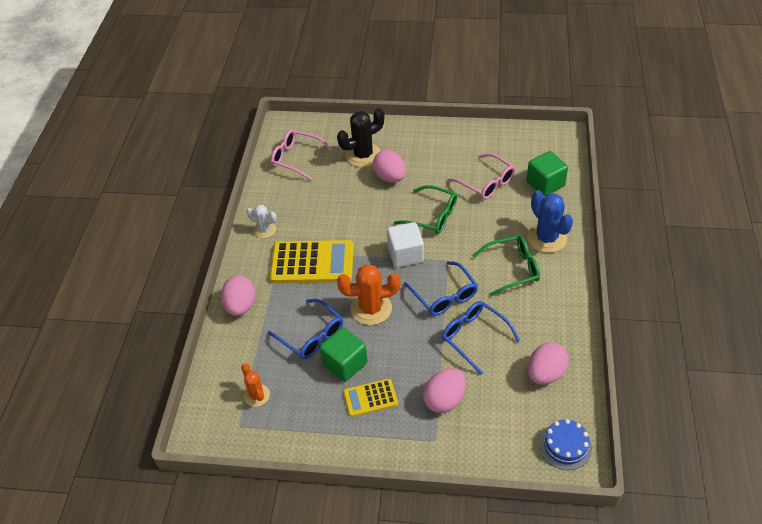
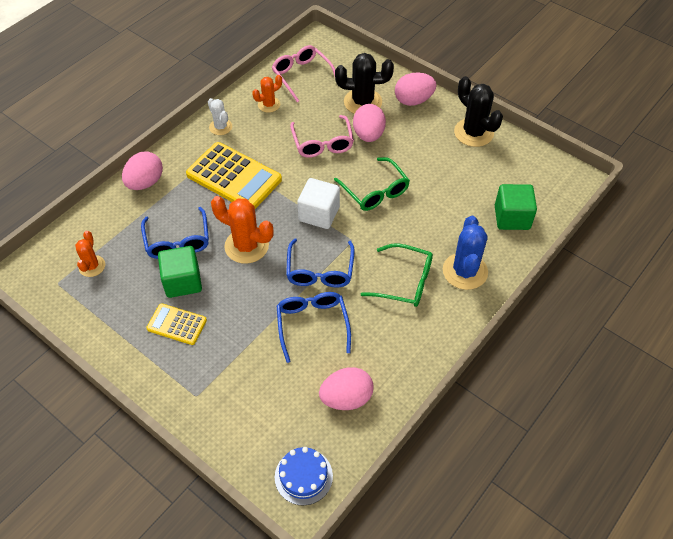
camera: 30 degrees right, 5 degrees up
pink egg [423,368,466,413] -> pink egg moved to [395,73,437,106]
pink glasses [448,153,515,200] -> pink glasses moved to [290,115,354,158]
none -> orange cactus [252,75,282,113]
none -> black cactus [454,76,503,147]

